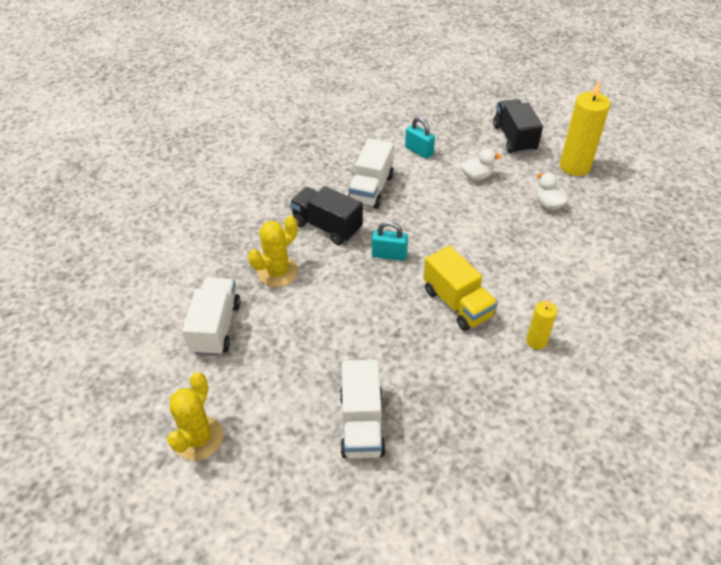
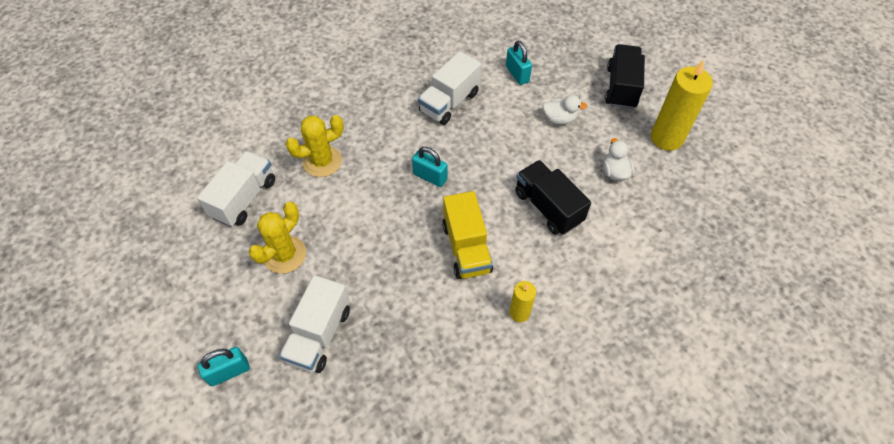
camera: 20 degrees right, 10 degrees up
yellow cactus [167,372,223,460] -> yellow cactus moved to [249,202,306,274]
black truck [290,186,363,245] -> black truck moved to [515,160,591,235]
none -> turquoise padlock [197,347,250,386]

